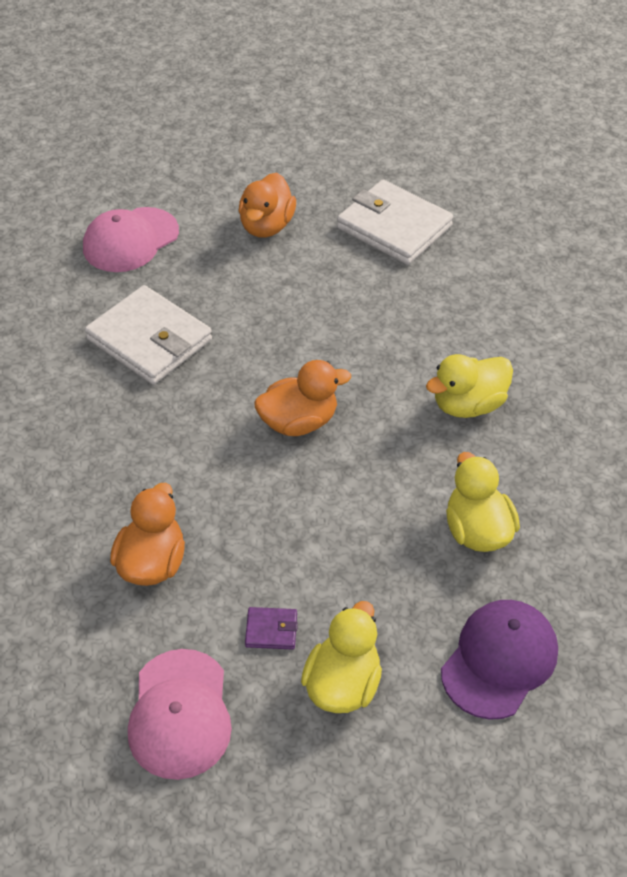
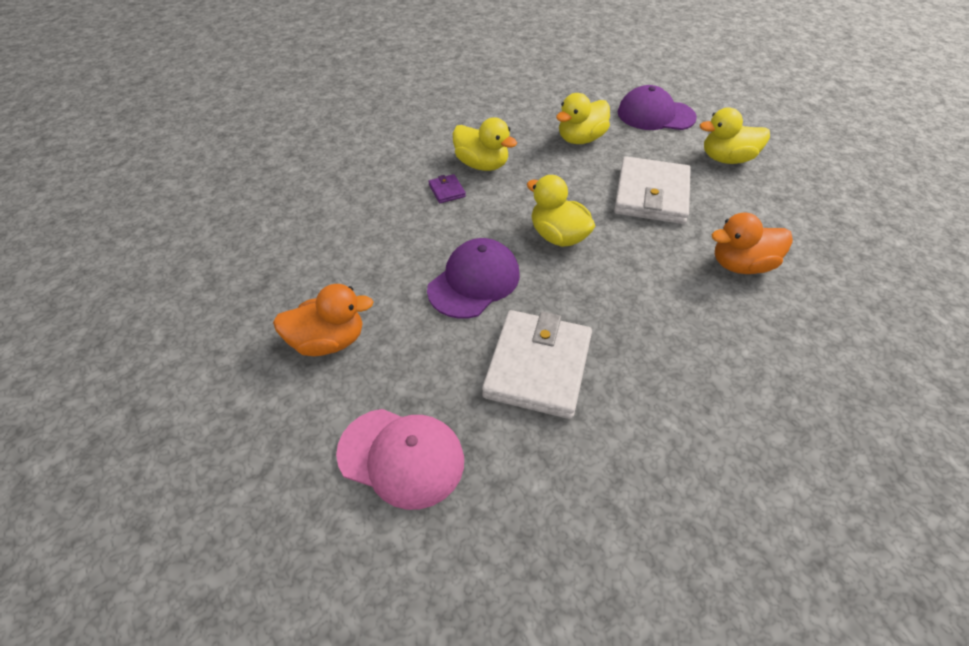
camera: 115 degrees left, 0 degrees up
pink cap [128,649,232,780] -> none
purple wallet [245,607,298,649] -> purple wallet moved to [428,174,466,203]
orange duck [254,360,351,436] -> yellow duck [527,175,595,247]
white wallet [337,180,453,265] -> white wallet moved to [614,156,691,224]
none -> purple cap [427,238,520,319]

